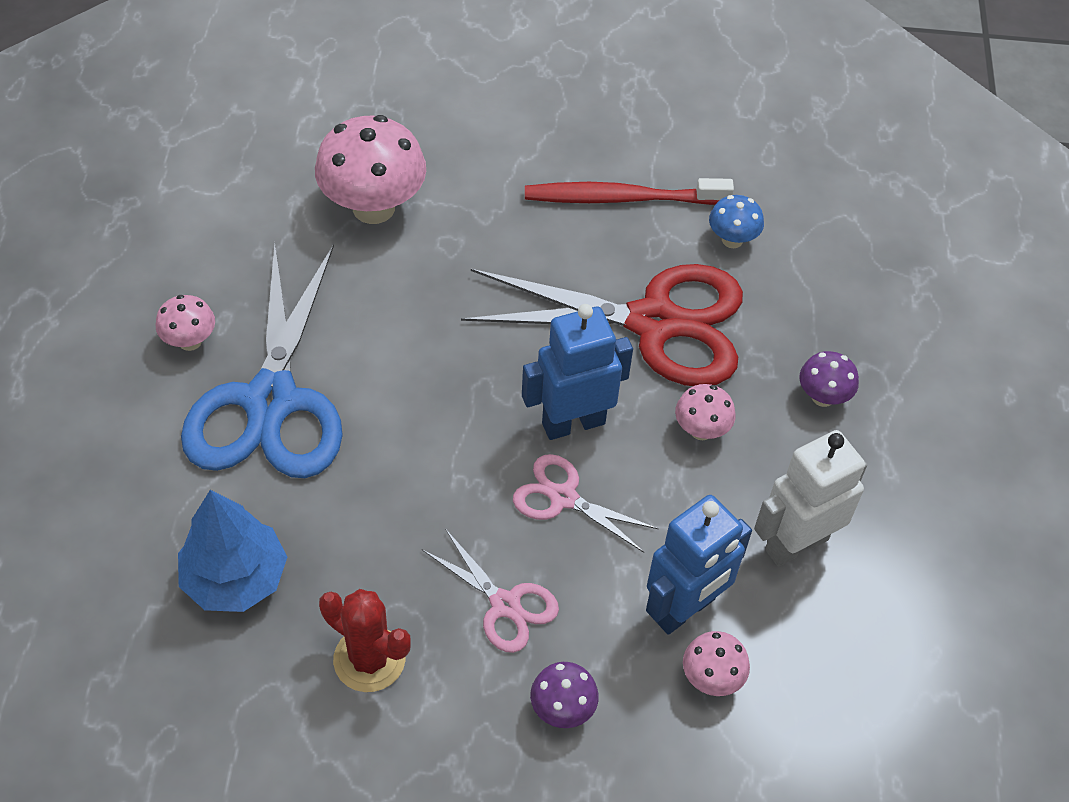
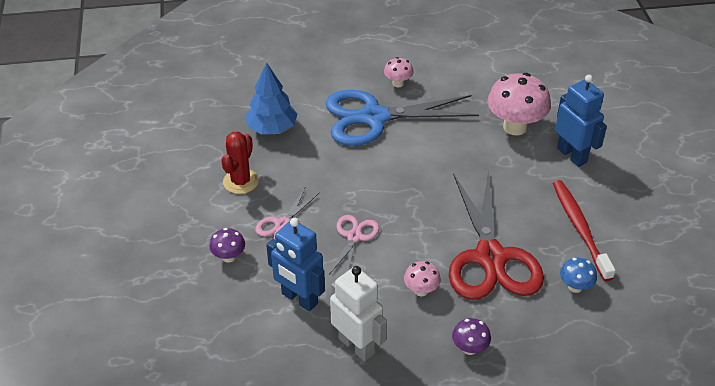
camera: 80 degrees right, 10 degrees down
blue robot [522,304,633,440] -> blue robot moved to [555,75,607,167]
pink mushroom [683,631,750,696] -> none

